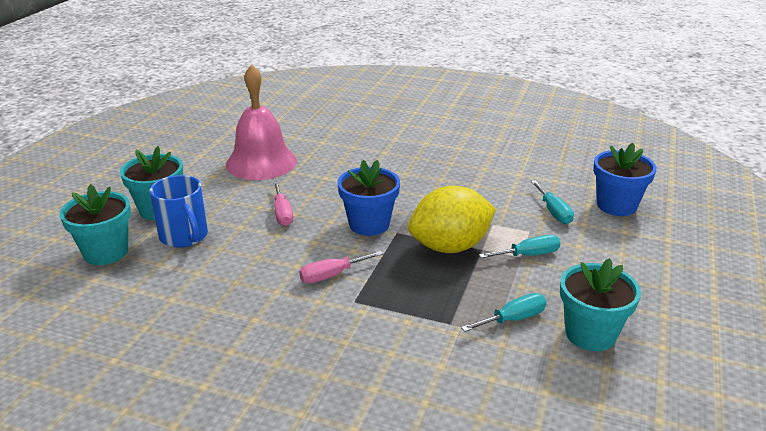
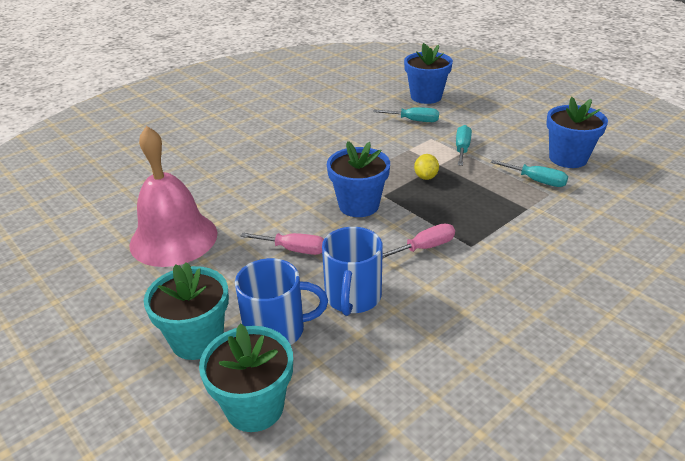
camera: 60 degrees left, 5 degrees up
pink screwdriver [299,251,383,283] -> pink screwdriver turned 120 degrees counterclockwise [382,223,455,259]
yellow lemon [408,186,496,253] -> yellow lemon [414,154,439,180], size x0.41
turquoise screwdriver [461,293,547,332] -> turquoise screwdriver turned 120 degrees clockwise [491,160,568,187]
turquoise flower pot [560,258,641,351] -> blue flower pot [546,97,608,168]
none -> blue mug [322,227,383,316]

